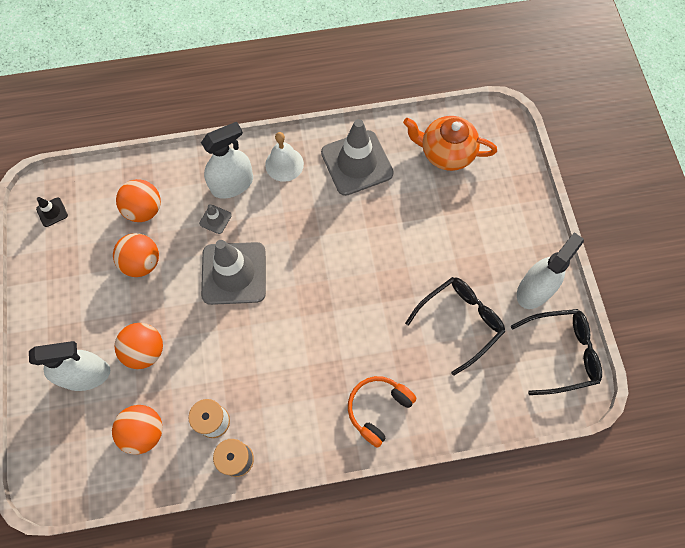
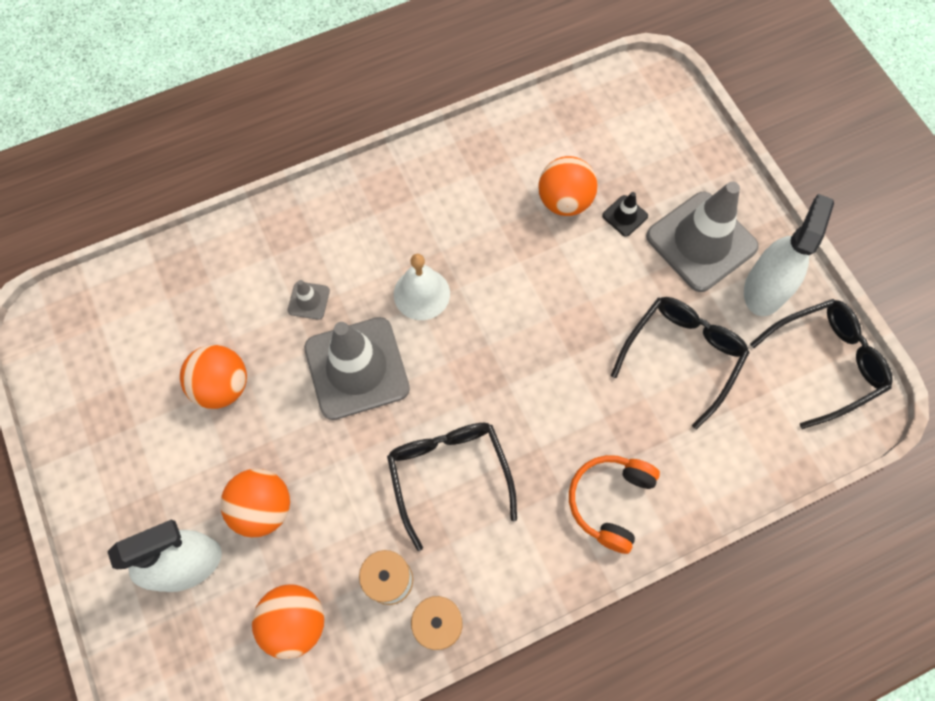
camera: 15 degrees left, 0 degrees up
black traffic cone [36,197,68,227] -> black traffic cone moved to [602,192,648,237]
orange ball [116,179,161,222] -> orange ball moved to [538,156,598,216]
white spray bottle [201,122,253,199] -> none
white bell [265,132,304,182] -> white bell moved to [394,254,450,320]
grey traffic cone [321,119,394,196] -> grey traffic cone moved to [646,182,759,292]
orange teapot [403,116,497,171] -> none
none -> black glasses [387,423,517,551]

